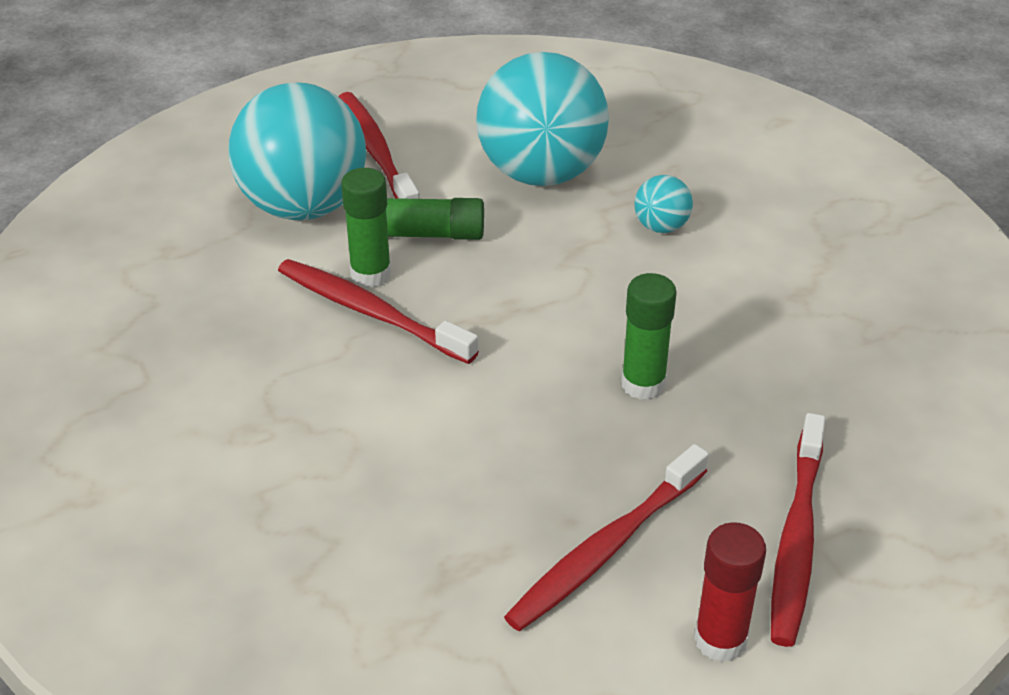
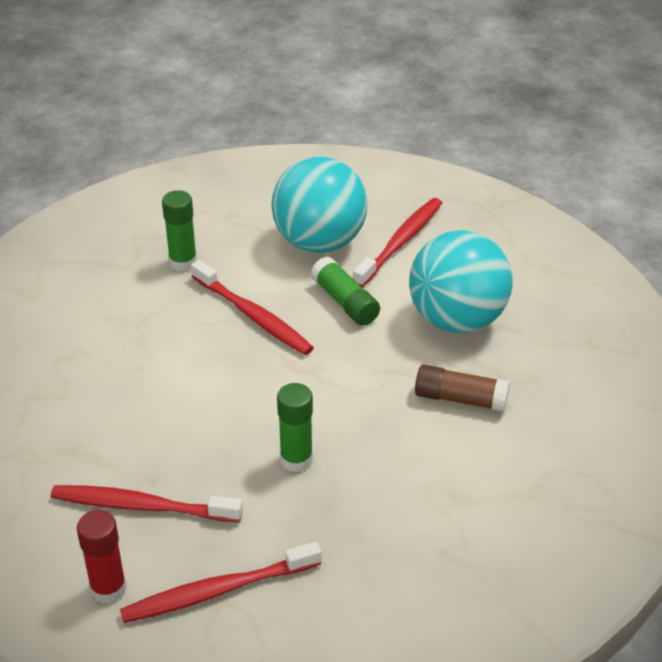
camera: 55 degrees right, 0 degrees up
red toothbrush [278,259,479,364] -> red toothbrush turned 135 degrees clockwise [191,260,314,355]
green glue stick [341,168,391,288] -> green glue stick moved to [162,190,197,271]
turquoise ball [634,175,693,233] -> brown glue stick [415,365,510,412]

